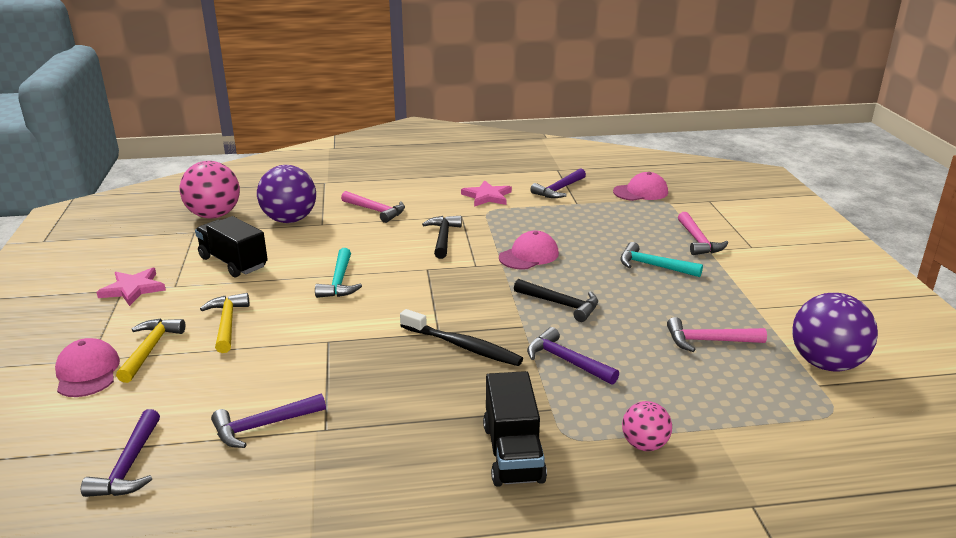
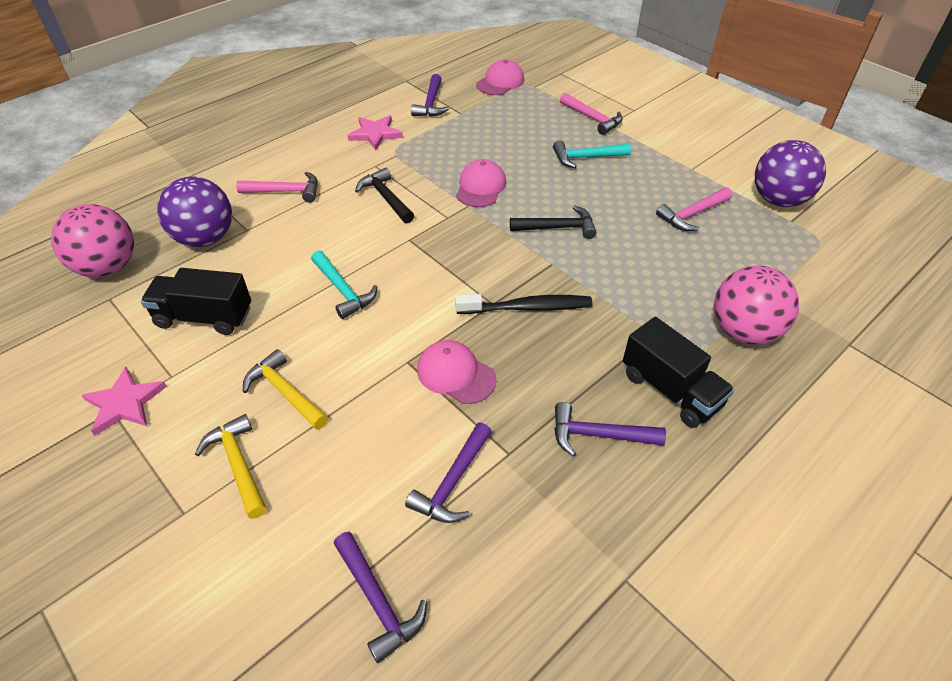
camera: 35 degrees left, 20 degrees up
pink cap [55,338,120,397] -> pink cap moved to [417,340,496,404]
purple hammer [527,327,619,385] -> purple hammer moved to [554,402,666,456]
pink ball [622,401,672,451] -> pink ball [714,266,799,345], size x1.81

